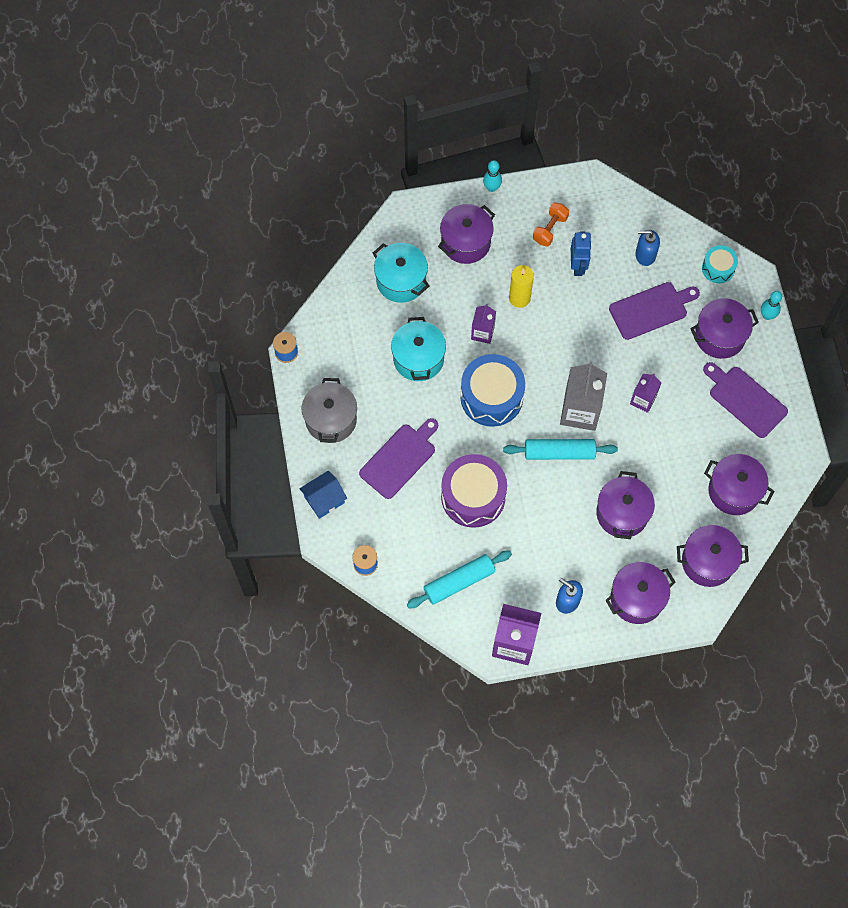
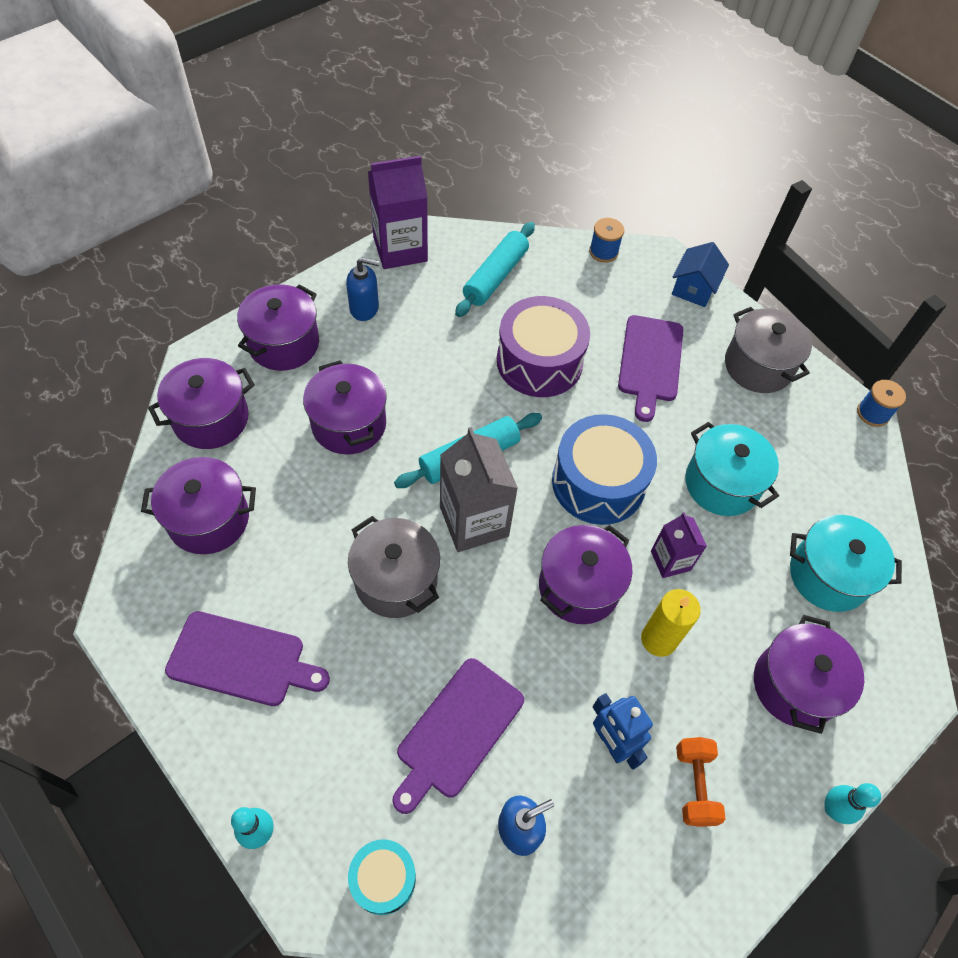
camera: 145 degrees right, 10 degrees down
purple carton [630,373,661,413] -> grey pot [348,516,440,618]
purple pot [690,298,759,359] -> purple pot moved to [539,525,633,624]

